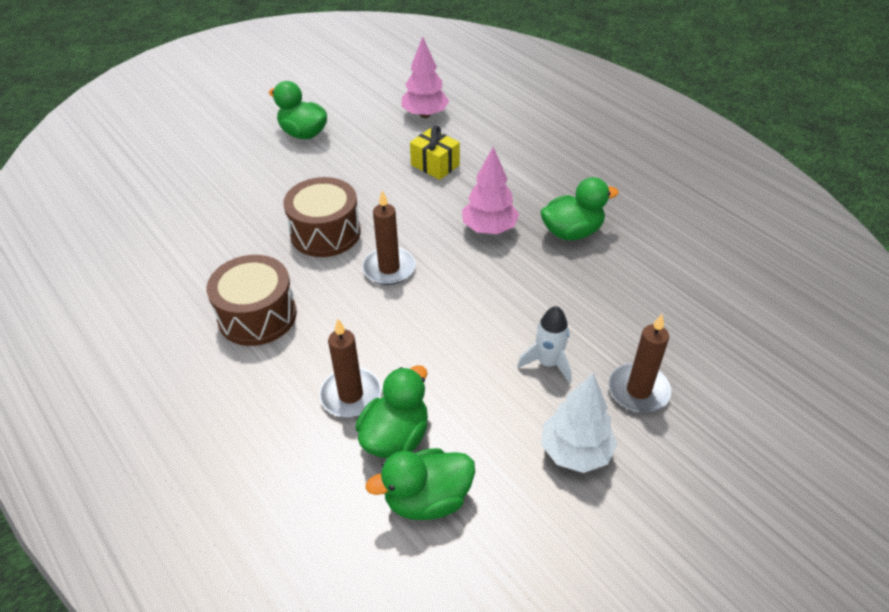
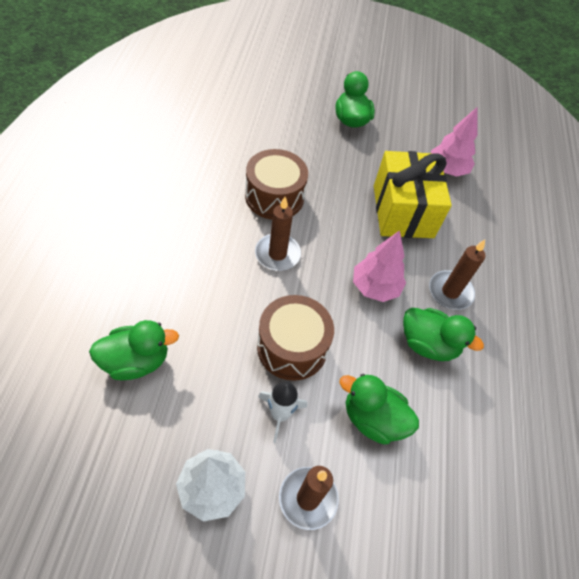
camera: 40 degrees right, 10 degrees up
brown drum [207,255,297,346] -> brown drum moved to [257,295,334,381]
brown candle [319,319,381,417] -> brown candle moved to [429,240,485,310]
green duck [365,448,475,520] -> green duck moved to [339,374,419,444]
yellow gift [410,126,460,180] -> yellow gift [374,151,452,238], size x1.89

